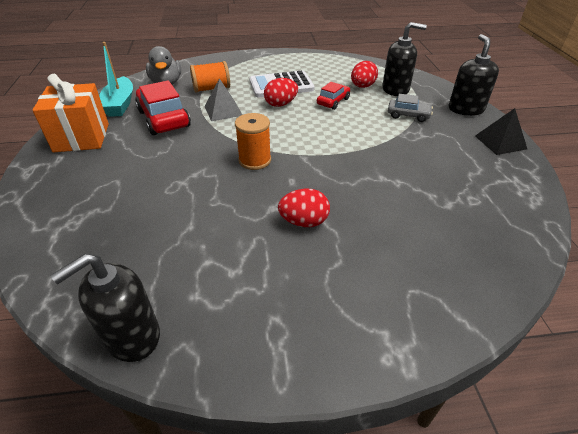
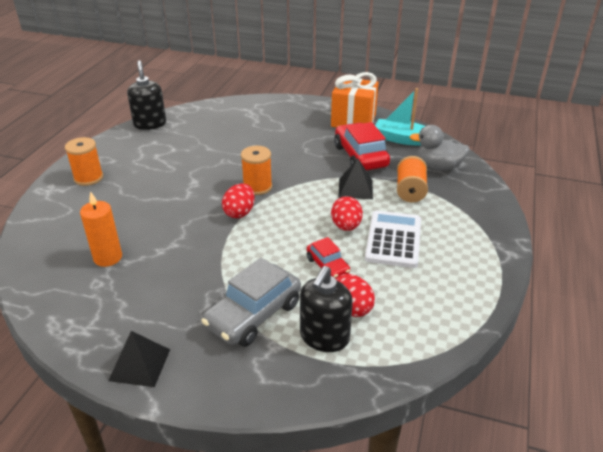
camera: 115 degrees right, 5 degrees down
red car [135,80,191,135] -> red car turned 105 degrees counterclockwise [334,122,390,171]
grey pyramid [204,78,242,121] -> black pyramid [338,158,373,199]
red egg [278,188,330,227] -> red egg moved to [222,183,255,218]
grey car [388,94,433,122] -> grey car [201,258,301,347], size x1.81
black soap dispenser [449,34,499,116] -> none
none -> orange spool [65,137,103,186]
none -> orange candle [80,191,122,267]

